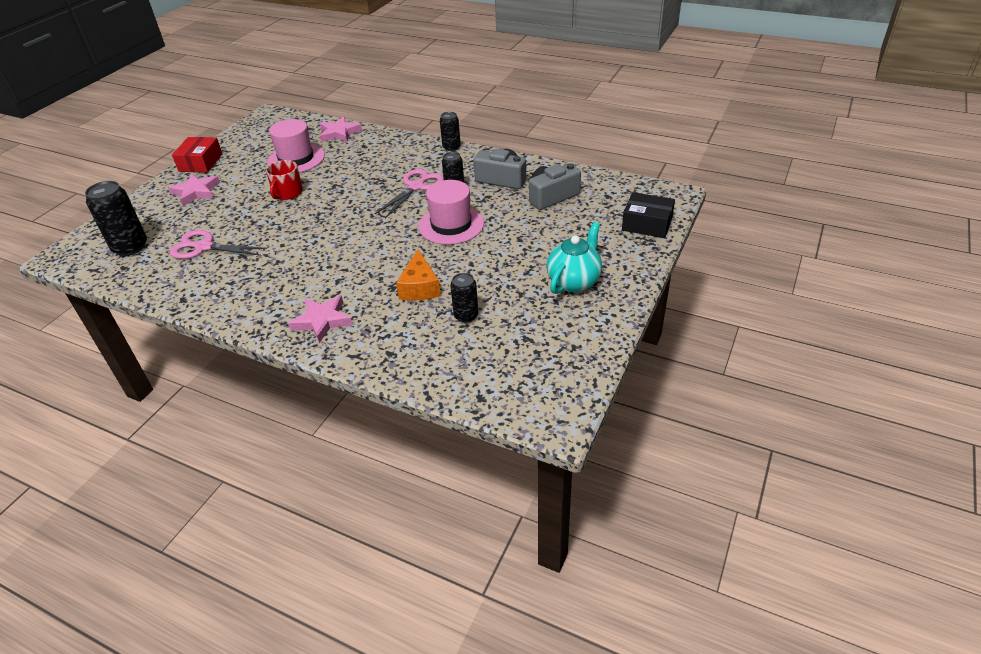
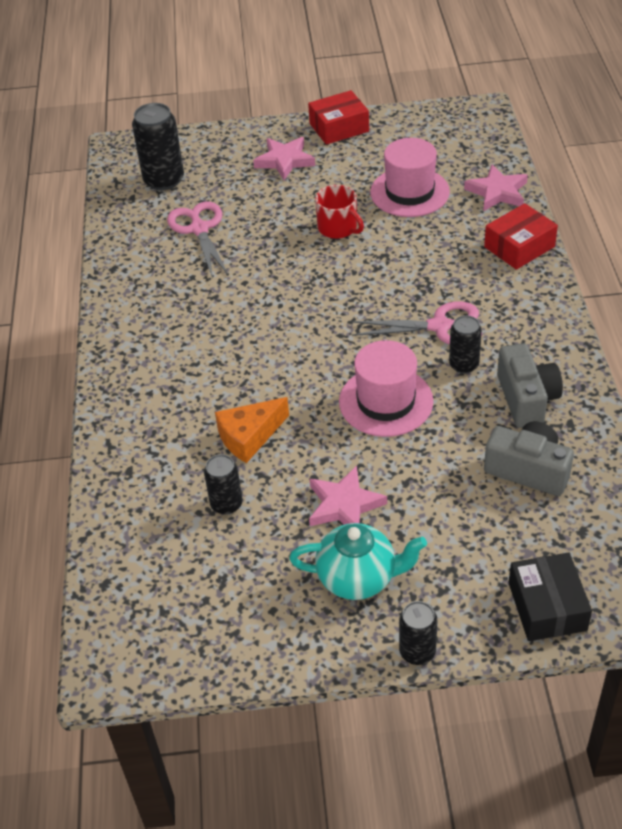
camera: 60 degrees right, 5 degrees up
red mug [266,160,303,200] -> red mug turned 120 degrees counterclockwise [315,185,364,239]
pink star [288,295,352,343] -> pink star moved to [309,466,387,526]
black can [440,112,461,151] -> black can moved to [399,601,437,665]
none -> red box [484,203,558,270]

